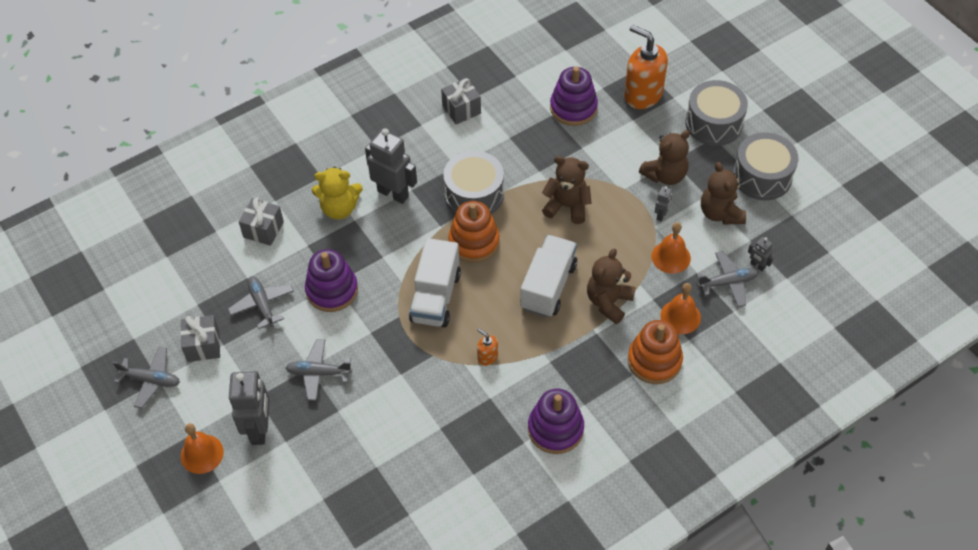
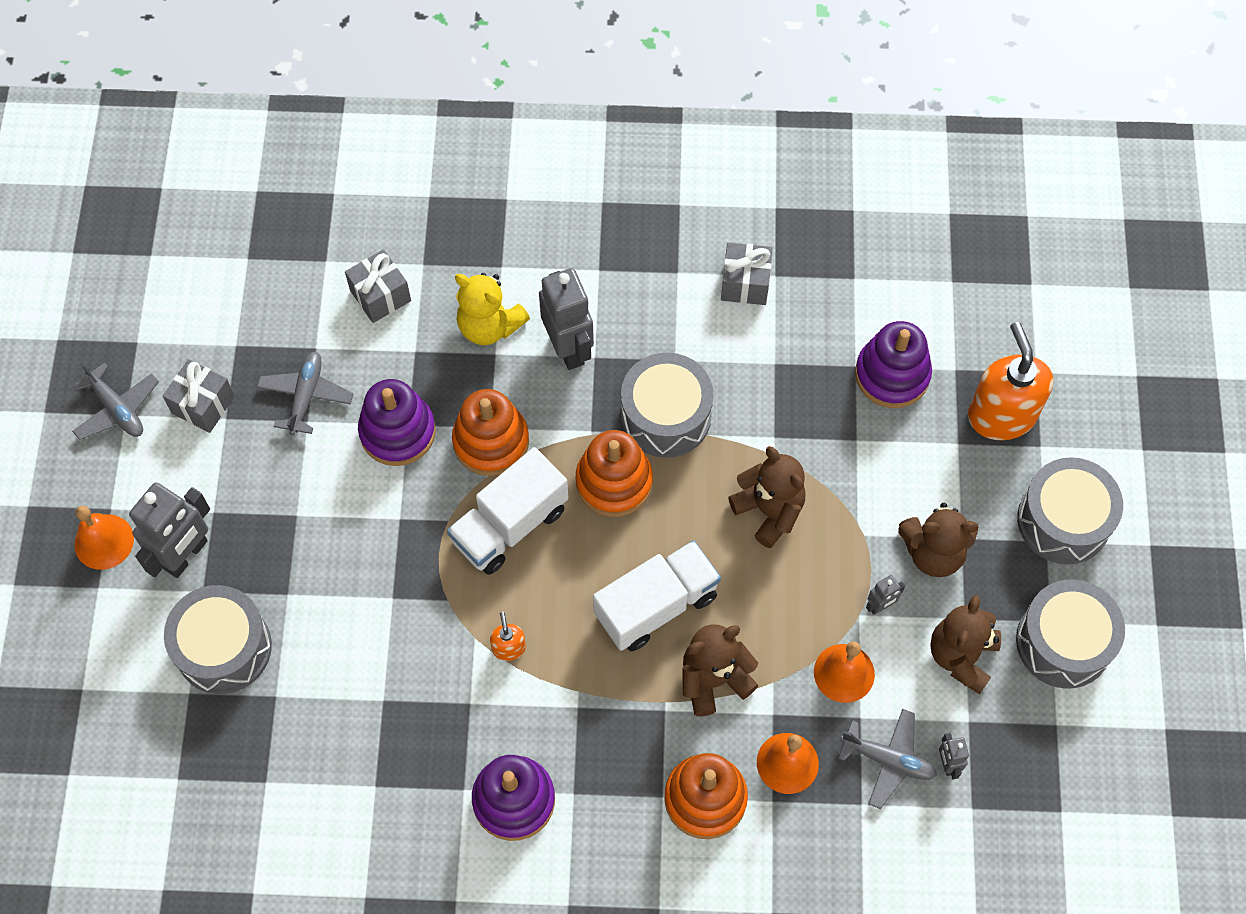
camera: 35 degrees right, 10 degrees up
grey plane [286,339,352,401] -> none
none -> grey drum [164,585,272,694]
none -> orange stacking toy [452,389,529,476]

